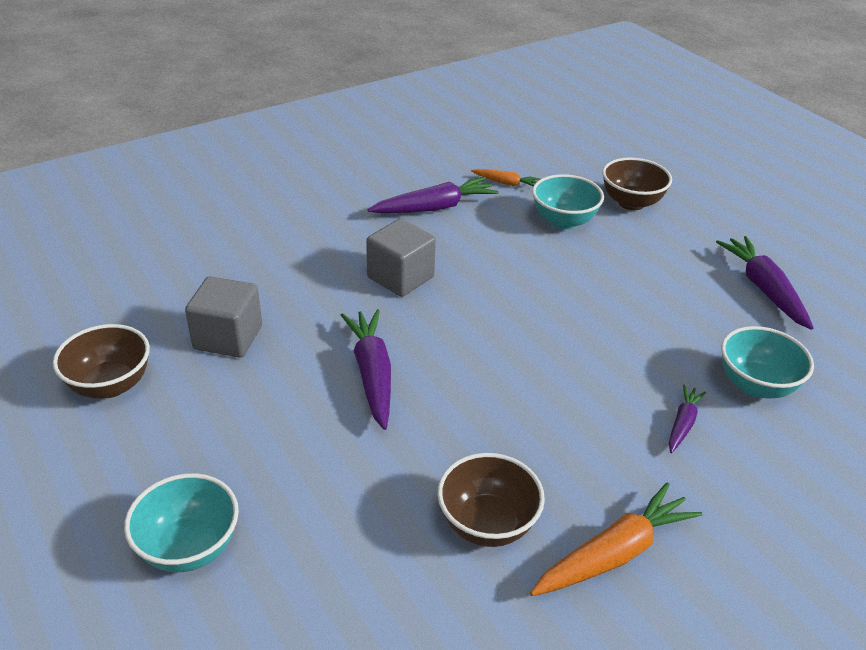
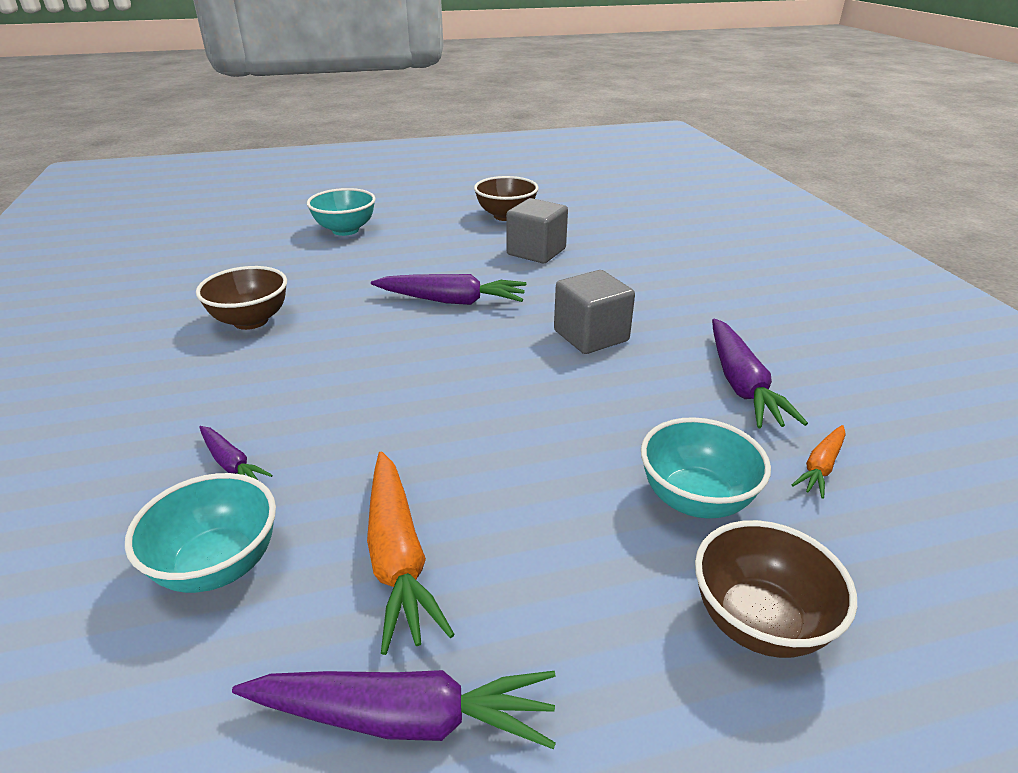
camera: 110 degrees right, 5 degrees down
orange carrot [530,482,703,596] -> orange carrot moved to [367,452,455,655]

